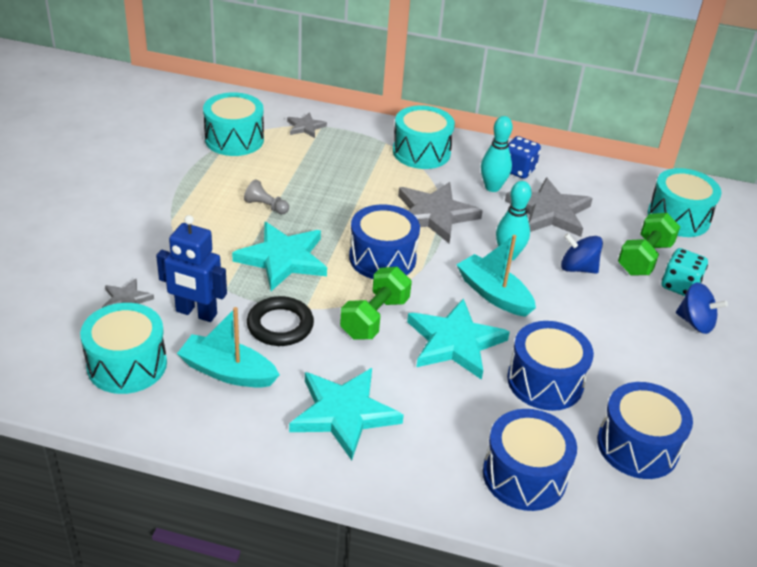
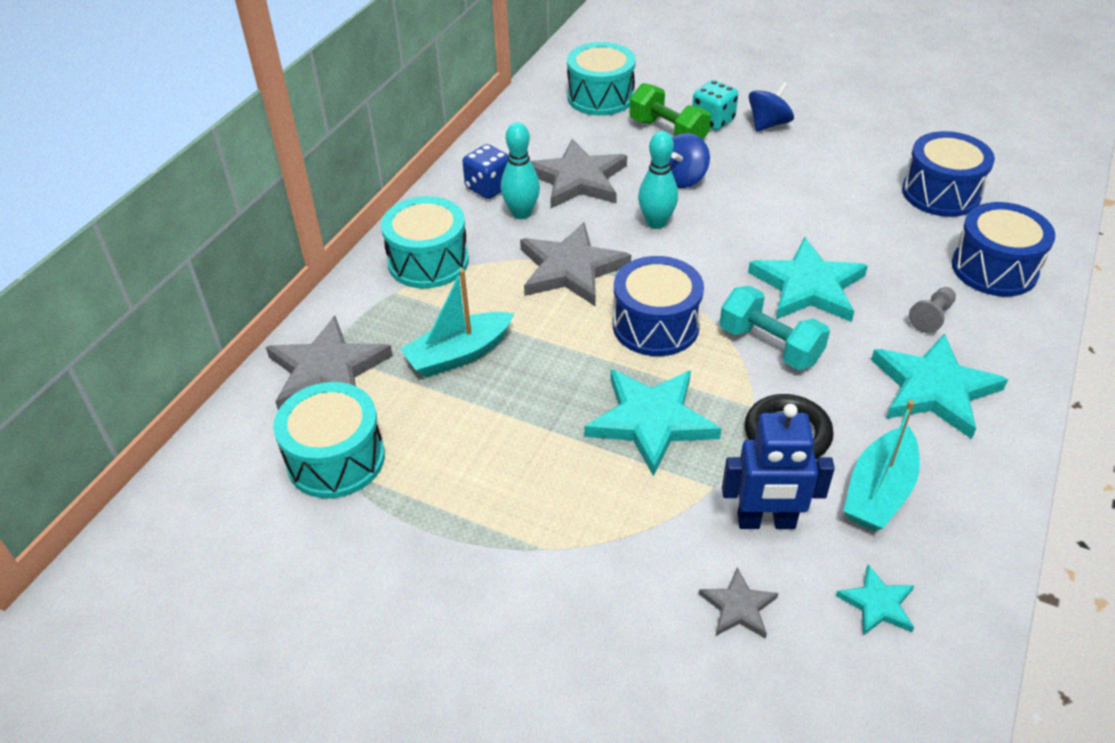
camera: 75 degrees left, 5 degrees up
turquoise drum [80,303,167,394] -> turquoise star [836,565,915,636]
blue robot [156,215,227,322] -> blue robot turned 60 degrees clockwise [722,404,835,529]
grey pawn [244,179,289,214] -> grey pawn moved to [909,287,956,333]
grey star [287,112,327,138] -> grey star [266,316,393,410], size x1.98
green dumbbell [340,267,412,340] -> turquoise dumbbell [720,286,830,370]
turquoise boat [456,235,536,317] -> turquoise boat moved to [400,269,514,378]
blue drum [507,321,594,411] -> none

